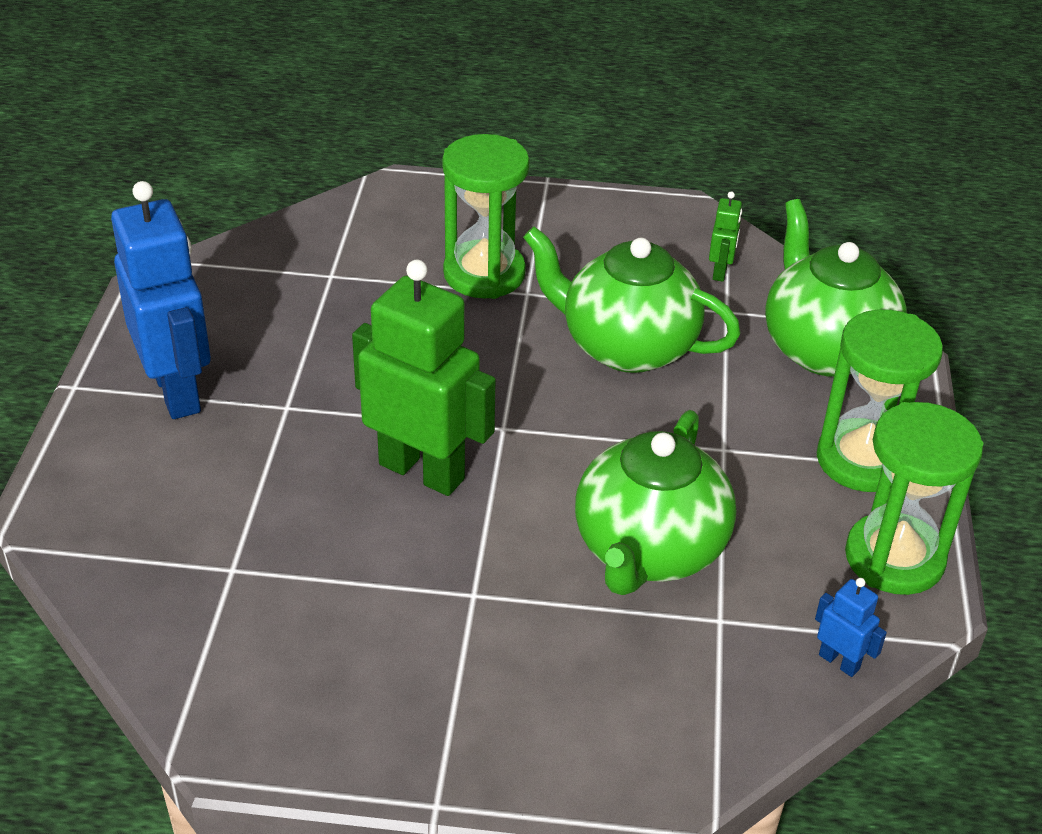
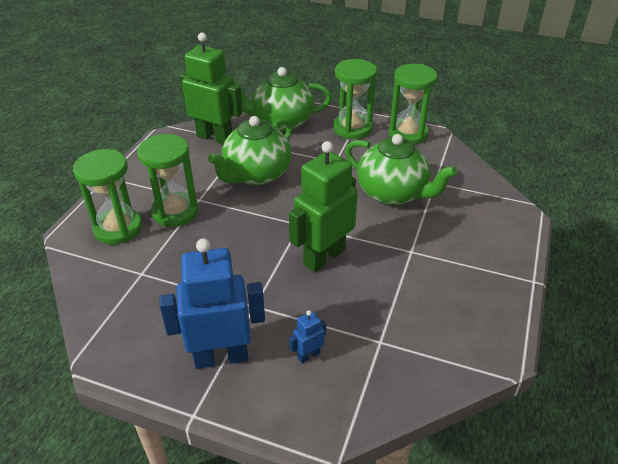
camera: 75 degrees left, 0 degrees up
green robot [709,191,742,282] -> green robot [179,33,243,144], size x2.34
blue robot [815,578,887,677] -> blue robot moved to [289,310,326,363]
none -> green hourglass [73,149,142,244]

